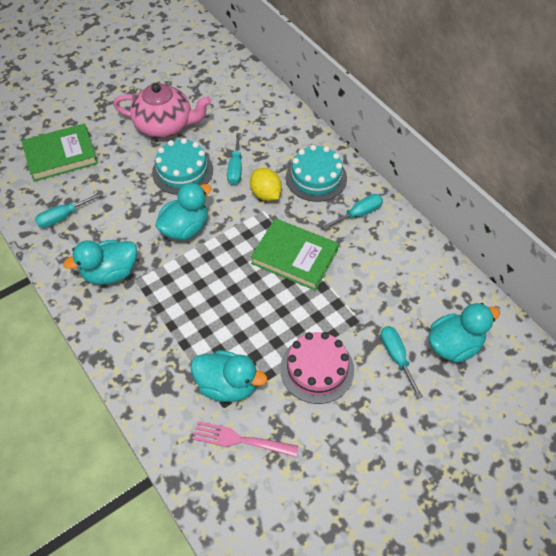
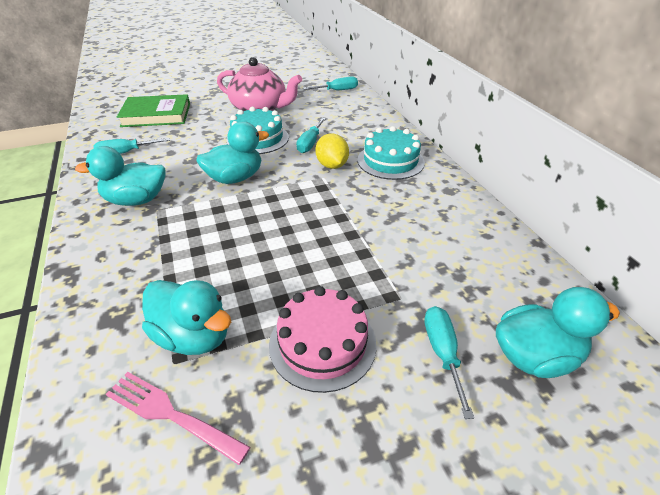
camera: 15 degrees right, 15 degrees down
green book [251,218,339,291] -> none
turquoise screwdriver [322,194,383,230] -> turquoise screwdriver moved to [303,76,358,90]

